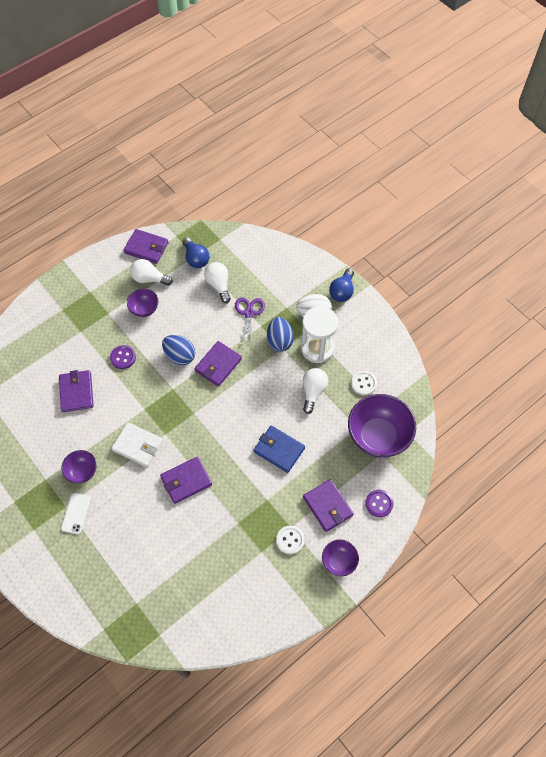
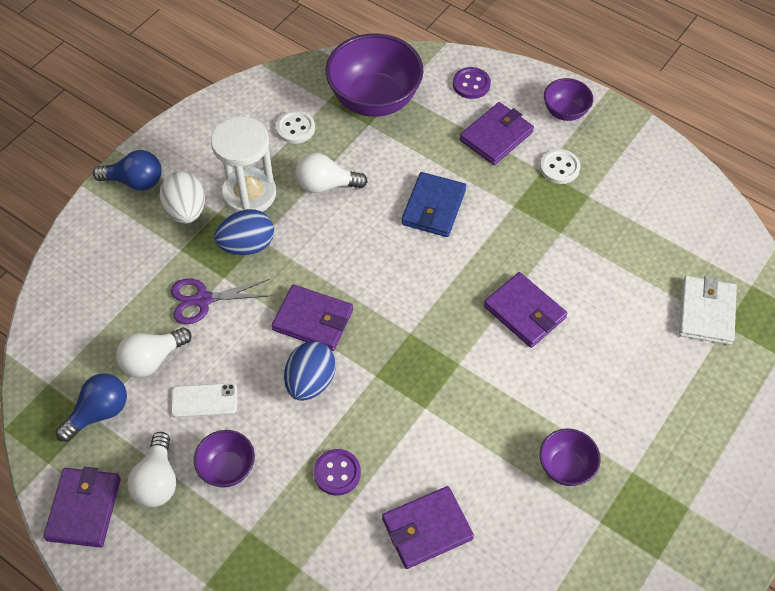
camera: 105 degrees left, 5 degrees down
white phone [61,493,91,534] -> white phone moved to [171,383,237,418]
white wallet [111,422,163,467] -> white wallet moved to [679,276,737,345]

